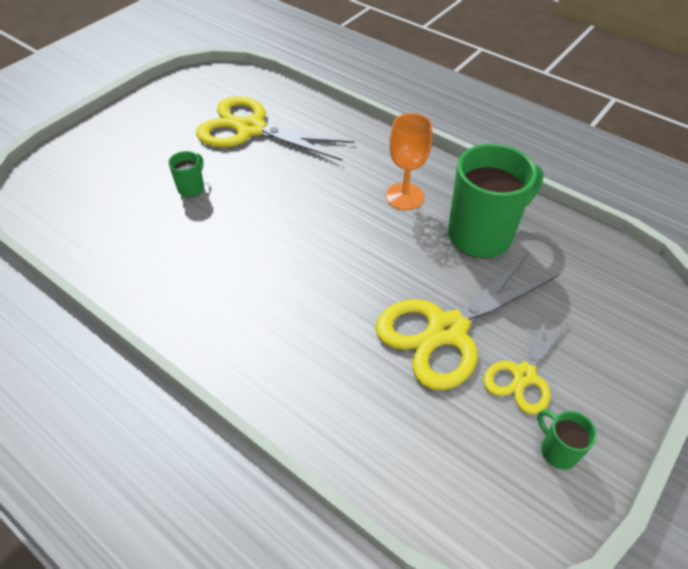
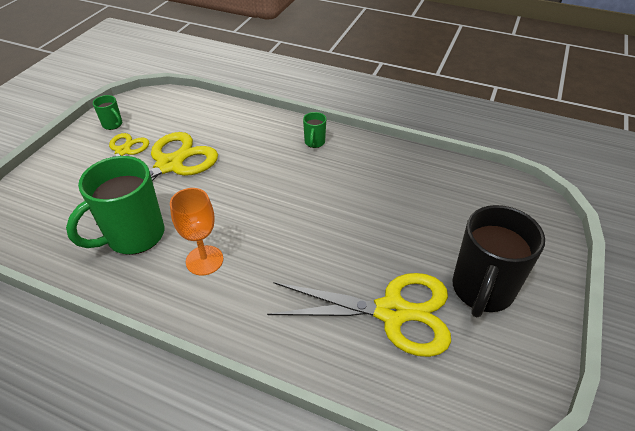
camera: 165 degrees right, 5 degrees down
green mug [168,151,204,197] -> green mug moved to [303,112,326,148]
none -> black mug [452,205,545,317]

